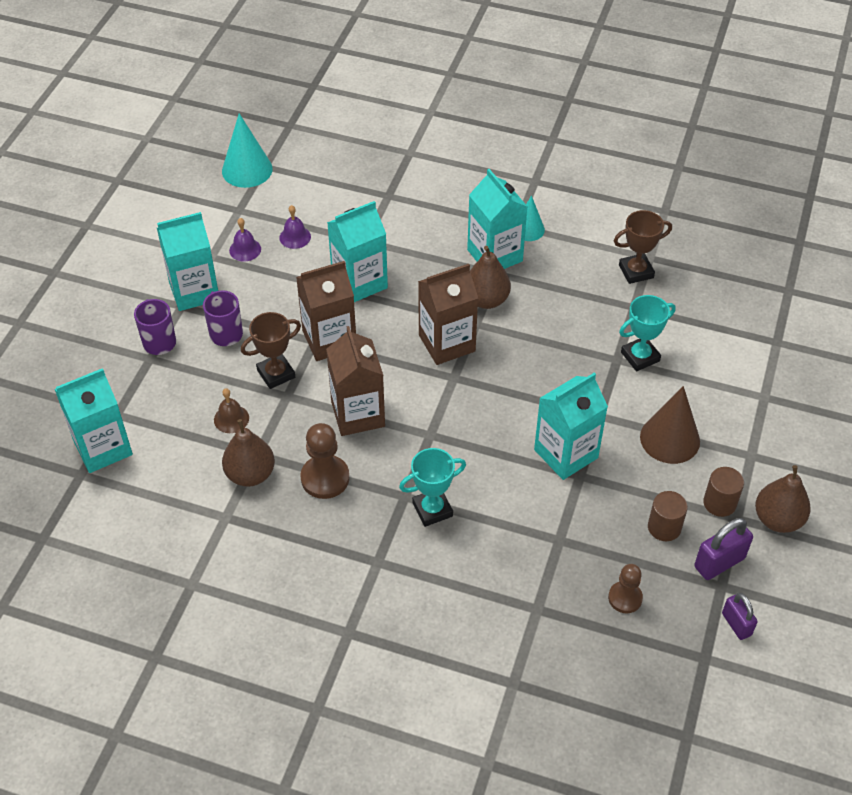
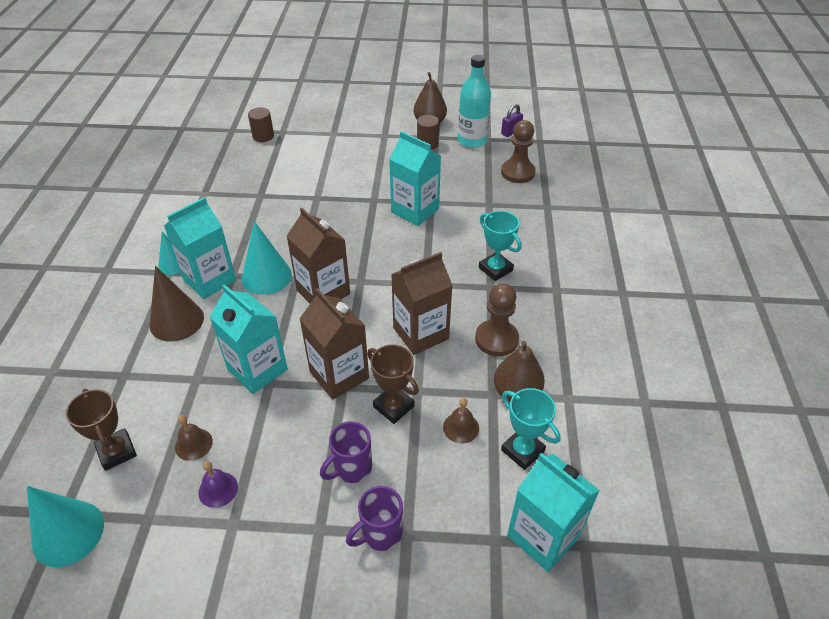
camera: 105 degrees left, 5 degrees down
turquoise carton [157,212,218,311] -> none
purple bell [279,205,311,249] -> brown bell [175,415,213,461]
brown pear [470,246,511,309] -> turquoise cone [242,221,292,295]
brown pawn [608,564,643,613] -> brown pawn [501,120,536,183], size x1.53
brown trophy [614,210,672,284] -> brown trophy moved to [65,389,137,471]
turquoise trophy [619,295,676,371] -> turquoise trophy moved to [501,388,561,470]
brown cone [640,386,700,464] -> brown cone moved to [150,266,204,342]
brown cylinder [648,491,688,541] -> brown cylinder moved to [248,107,274,142]
purple padlock [694,518,753,580] -> turquoise bottle [458,55,491,148]

